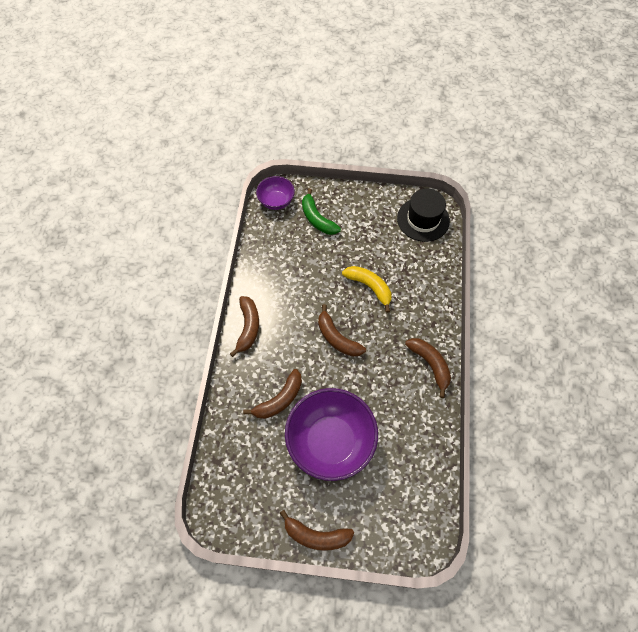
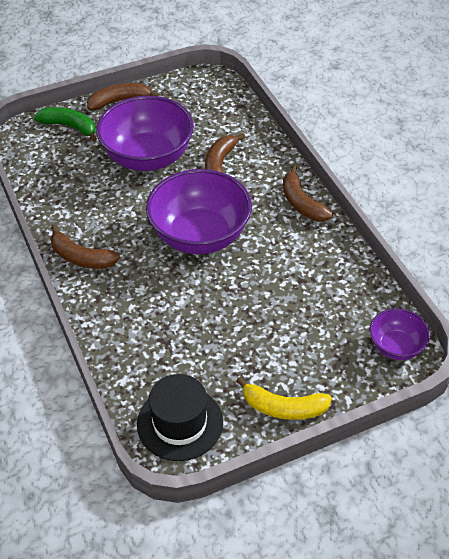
camera: 150 degrees right, 15 degrees down
green banana [302,188,341,235] -> green banana moved to [33,107,97,142]
brown banana [318,304,366,357] -> purple bowl [146,169,252,254]
yellow banana [342,266,392,313] -> yellow banana moved to [236,376,332,420]

